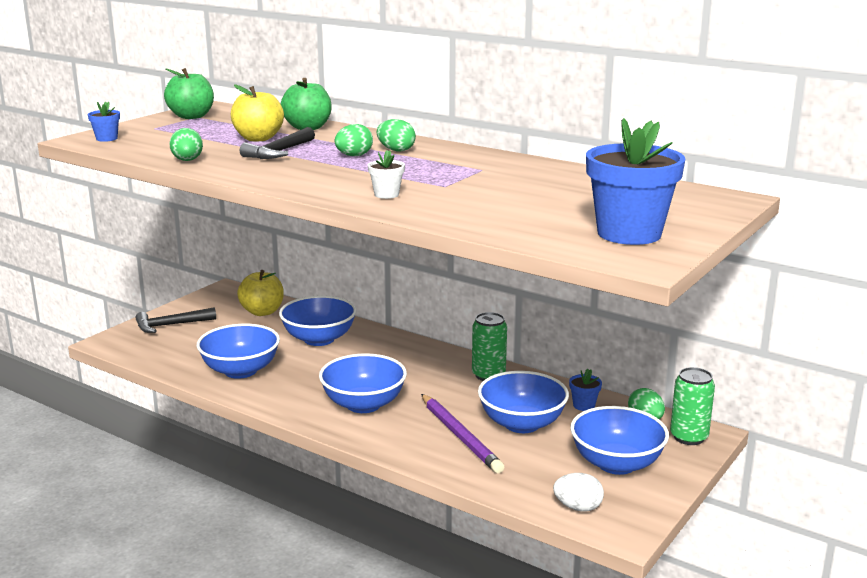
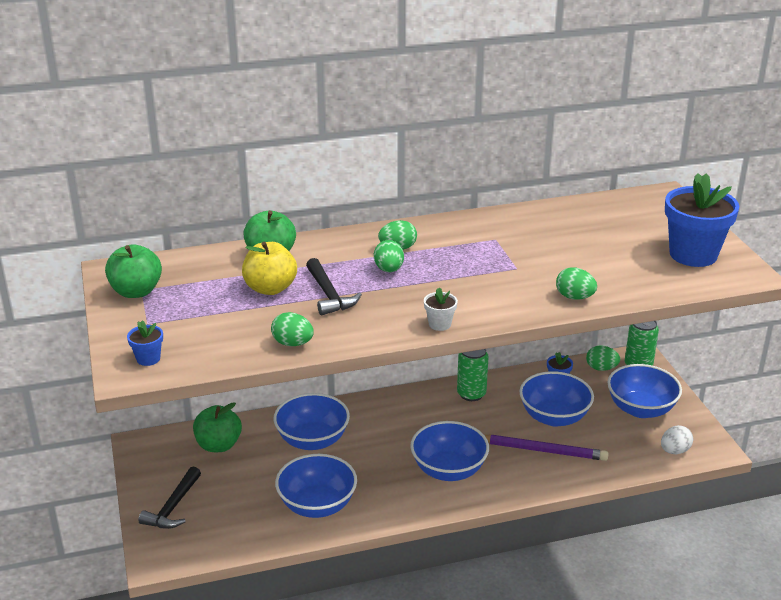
camera: 50 degrees left, 10 degrees up
yellow apple [237,270,284,316] -> green apple [193,402,242,452]
white flower pot [368,150,405,199] -> white flower pot moved to [424,287,458,331]
none -> green egg [556,267,597,300]

